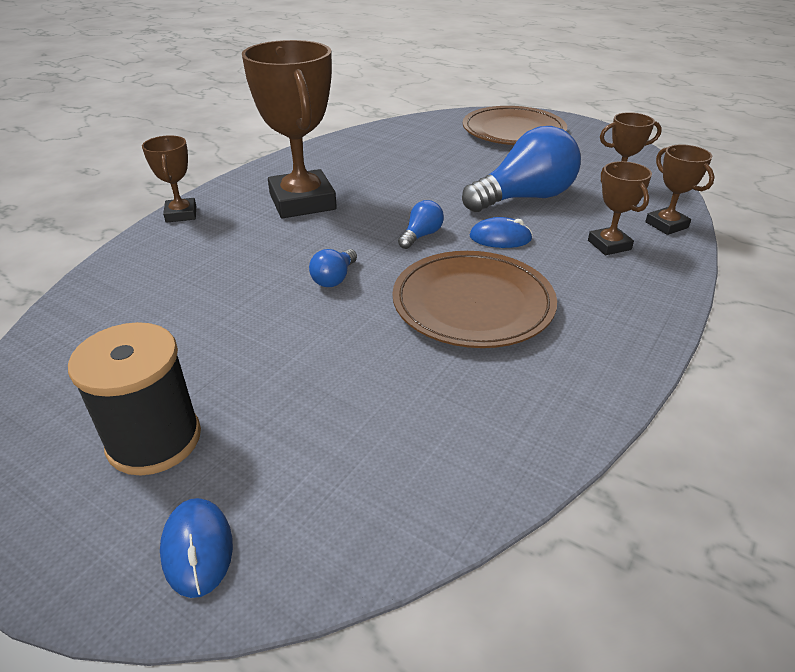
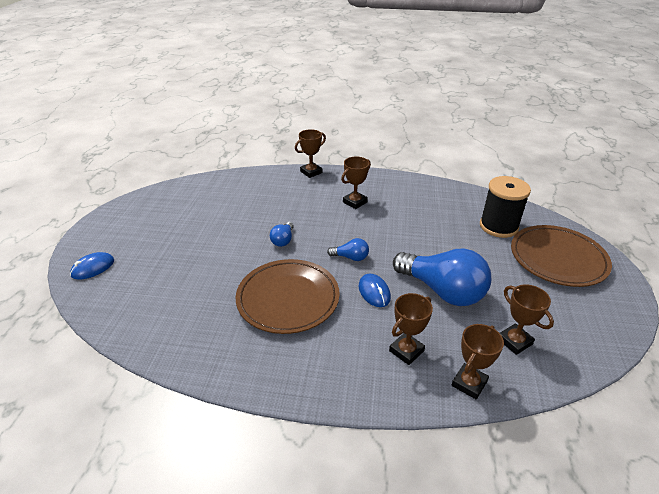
camera: 65 degrees right, 0 degrees up
black spool [68,322,201,476] -> black spool moved to [480,176,531,238]
brown trophy [242,40,337,219] -> brown trophy [341,157,371,209], size x0.50
blue light bulb [309,249,357,287] -> blue light bulb turned 75 degrees counterclockwise [270,222,294,247]

